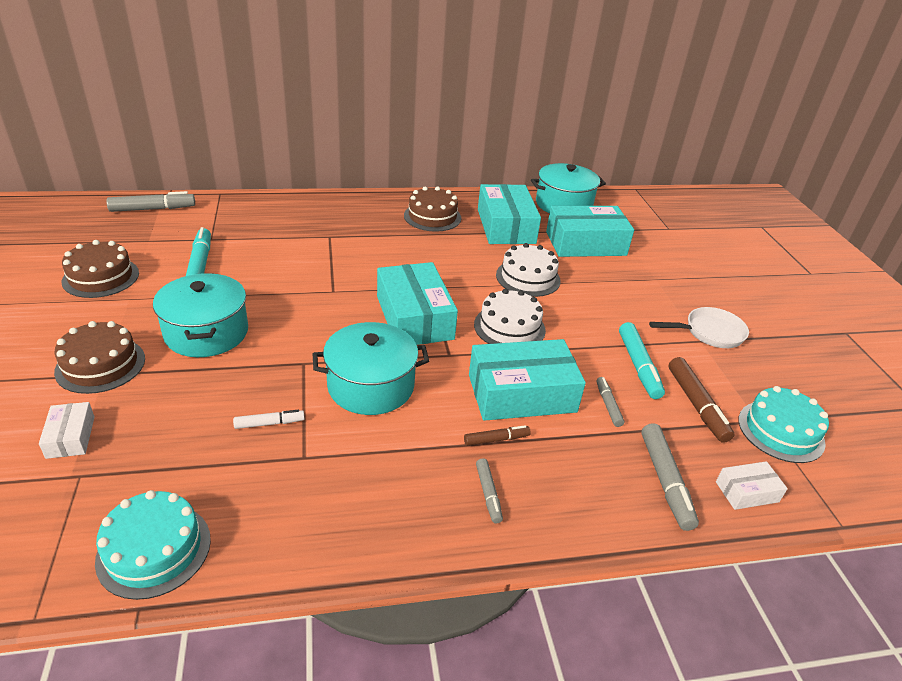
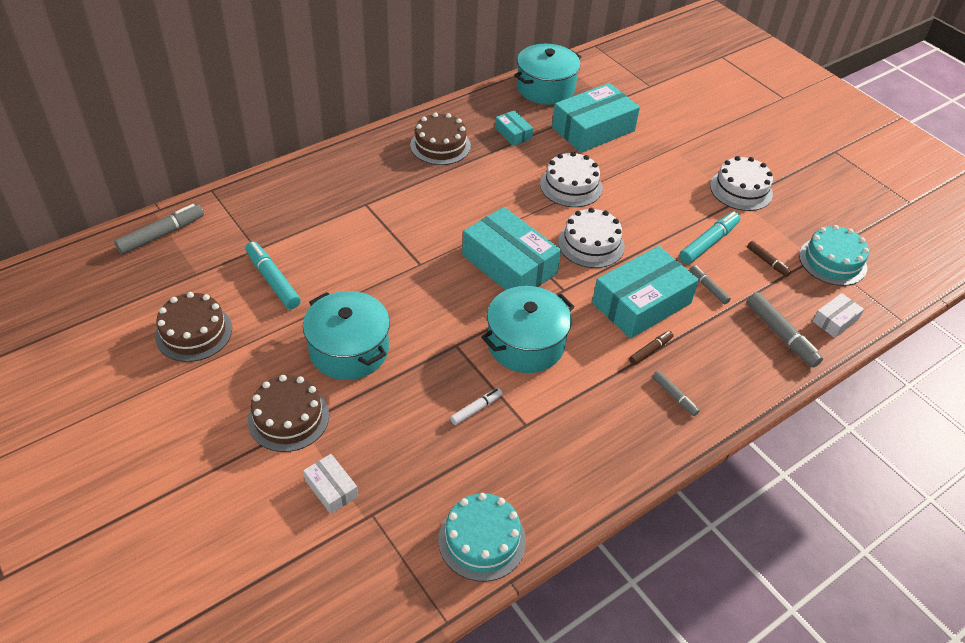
camera: 25 degrees left, 10 degrees up
turquoise box [478,184,541,244] -> turquoise box [495,110,533,146], size x0.47
turquoise marker [619,322,665,399] -> turquoise marker turned 105 degrees counterclockwise [679,212,741,264]
white pan [649,307,749,348] -> white cake [710,156,773,211]
brown marker [668,357,735,443] -> brown marker [747,241,791,277], size x0.58

